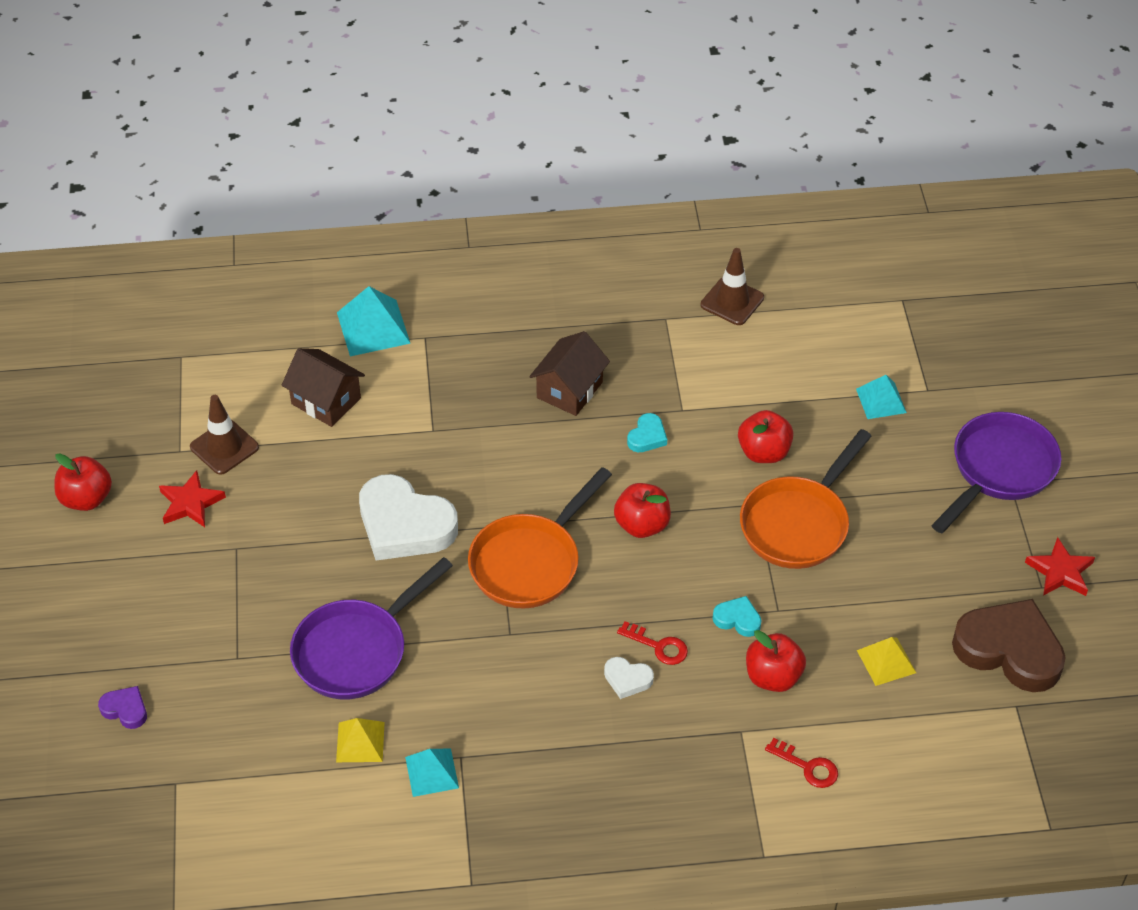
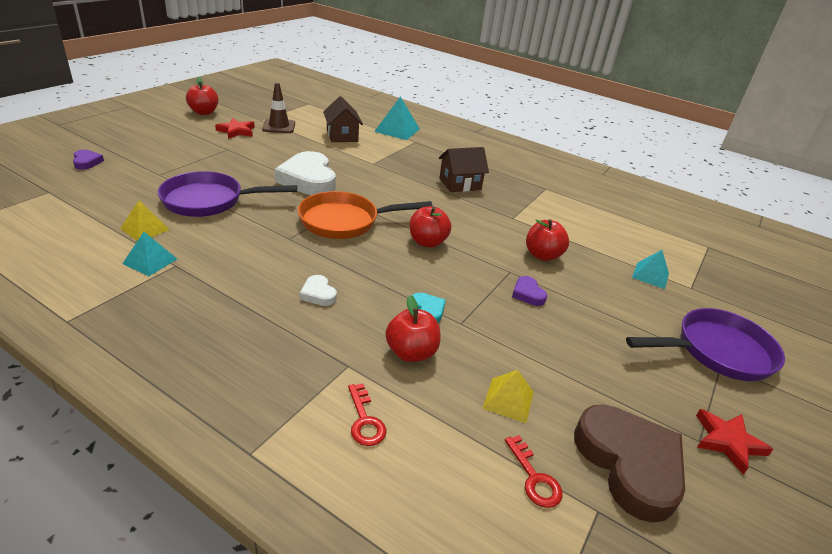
camera: 35 degrees right, 15 degrees down
red key [617,621,688,665] -> red key moved to [505,435,563,508]
turquoise heart [627,413,667,452] -> none
brown traffic cone [701,248,764,325] -> none
orange pan [740,429,872,569] -> purple heart [512,276,547,306]

